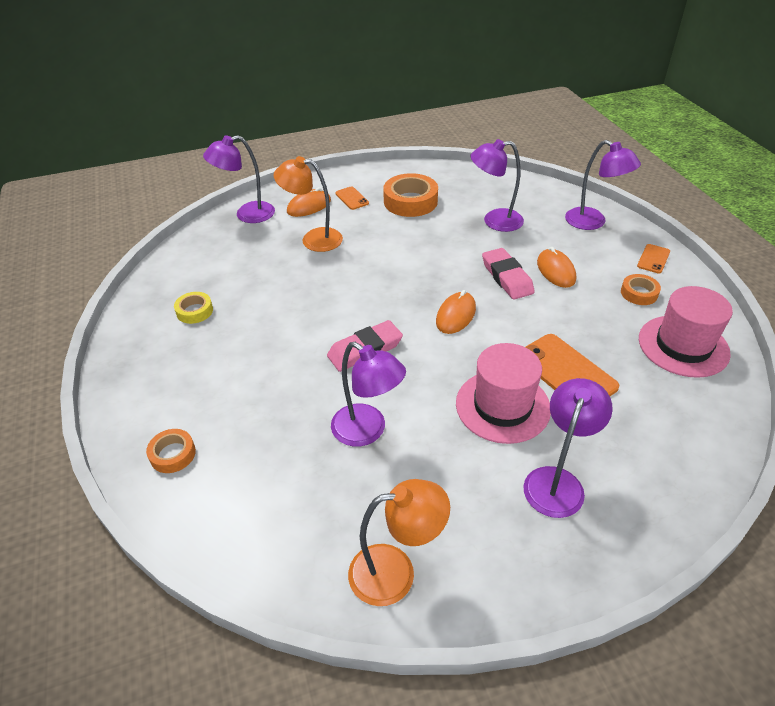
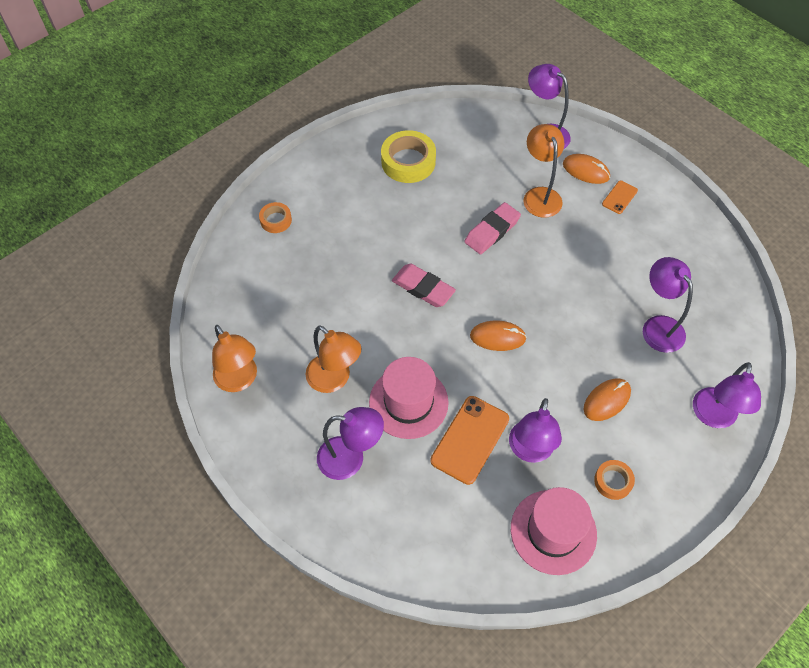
camera: 65 degrees right, 15 degrees up
yellow tape [174,292,213,324] -> yellow tape [381,130,436,183], size x1.81
purple lamp [331,342,406,447] -> purple lamp moved to [509,398,562,463]
orange tape [383,173,438,217] -> none
pink eraser [482,248,535,300] -> pink eraser moved to [464,202,521,254]
orange phone [637,244,670,273] -> none
none -> orange lamp [306,325,361,393]

